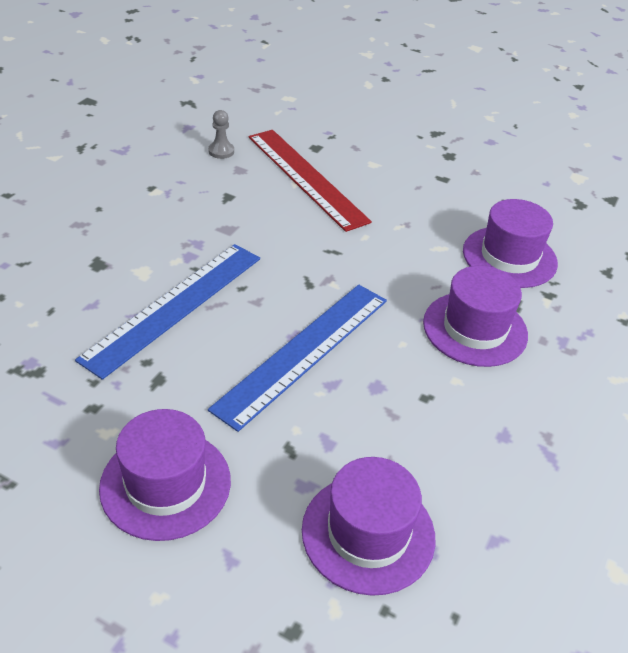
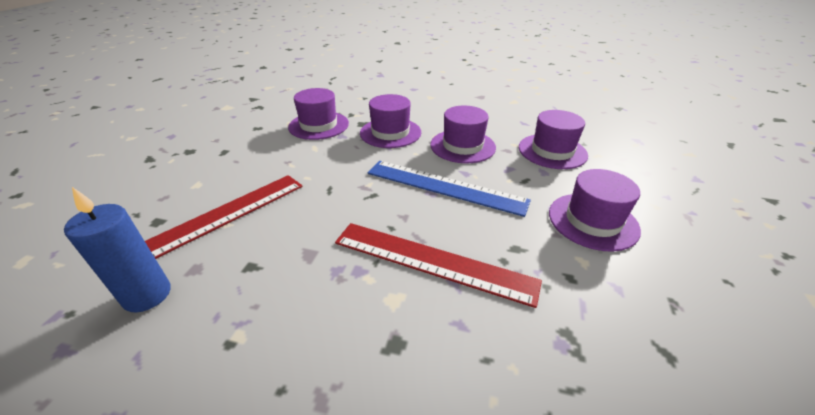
camera: 100 degrees left, 5 degrees down
blue ruler [75,244,260,380] -> red ruler [335,223,542,308]
grey pawn [208,110,234,159] -> blue candle [64,187,171,312]
none -> purple hat [430,105,496,163]

